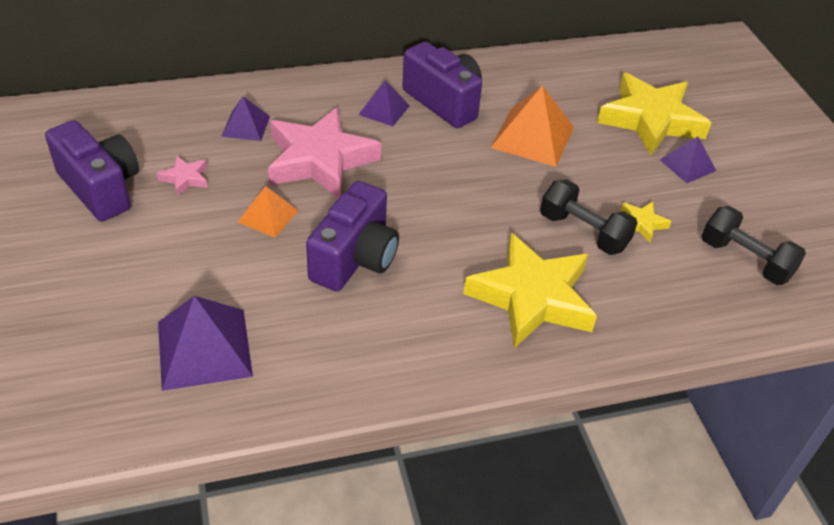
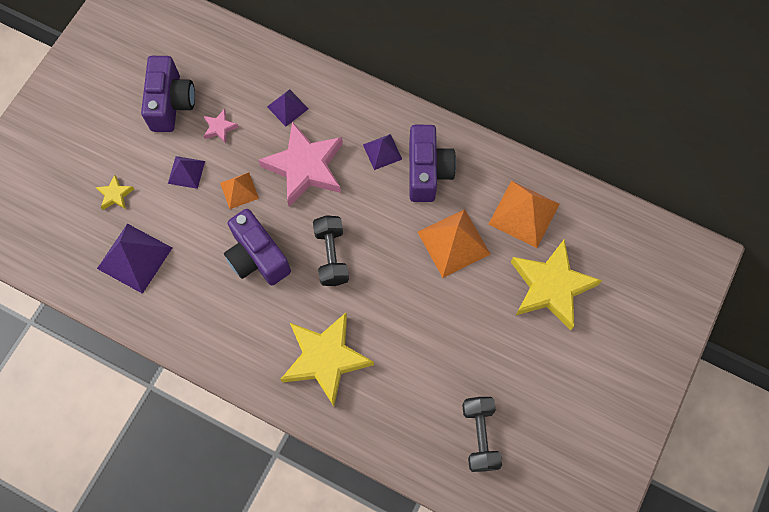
camera: 45 degrees right, 25 degrees up
purple camera [306,181,399,291] -> purple camera turned 75 degrees clockwise [224,209,291,285]
black dumbbell [540,179,638,255] -> black dumbbell moved to [313,215,349,286]
yellow star [621,202,672,243] -> yellow star moved to [95,175,134,210]
purple pyramid [660,136,716,183] -> purple pyramid moved to [168,156,205,189]
none -> orange pyramid [489,181,559,248]

